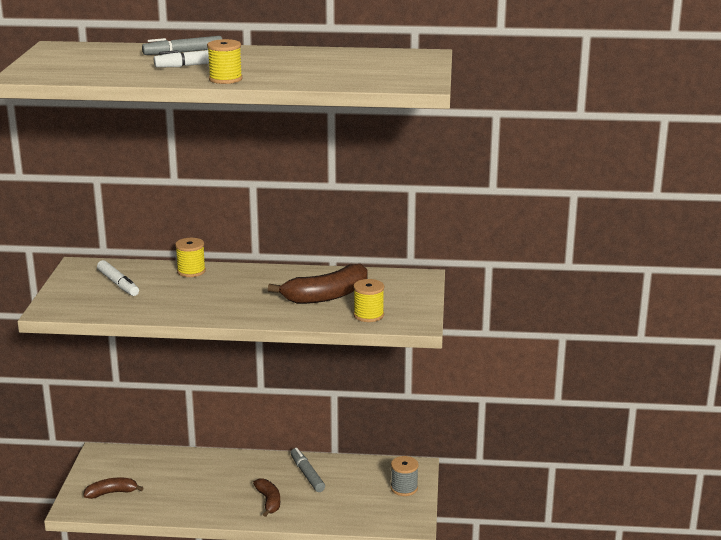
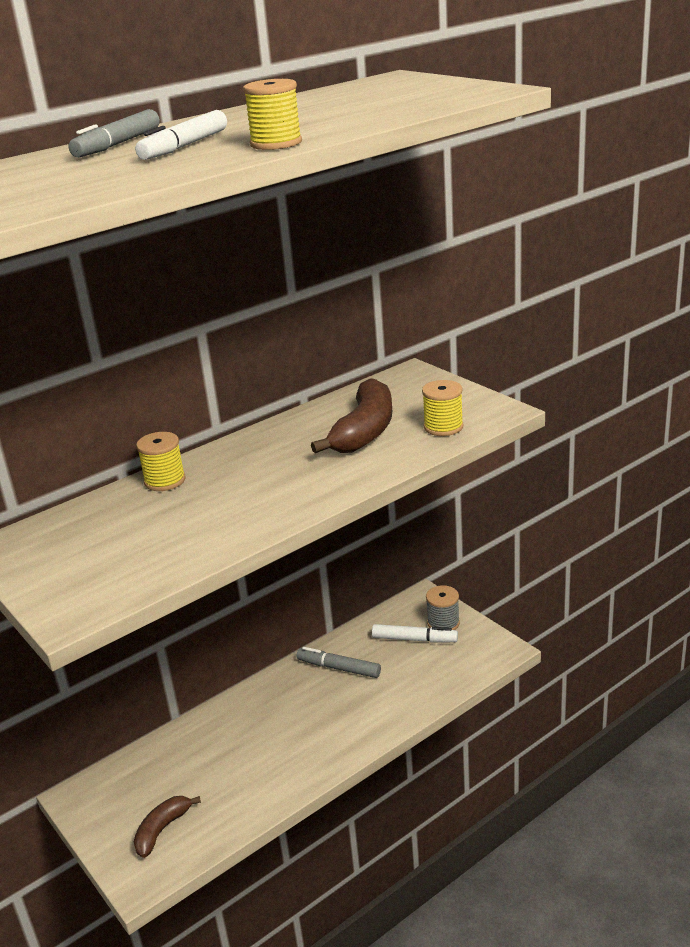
camera: 40 degrees left, 5 degrees up
white marker [97,260,139,296] -> white marker moved to [372,624,458,643]
brown banana [253,478,280,517] -> none

